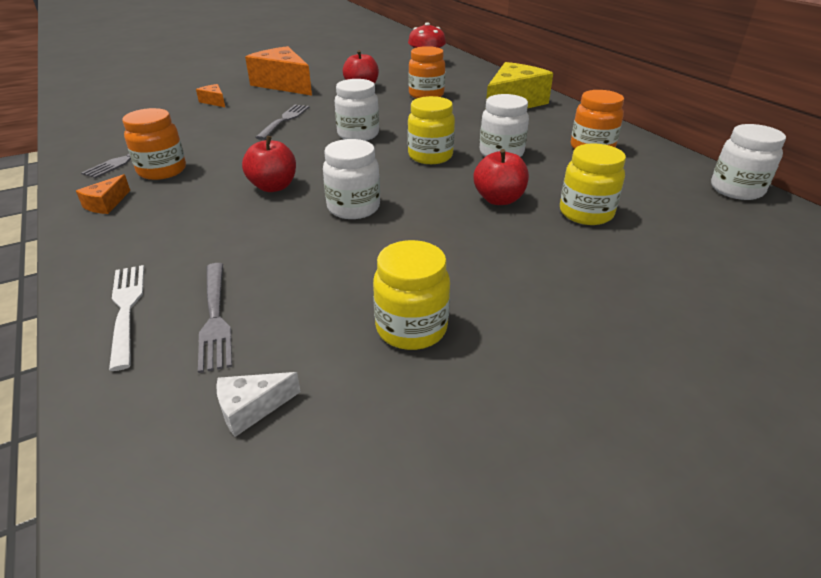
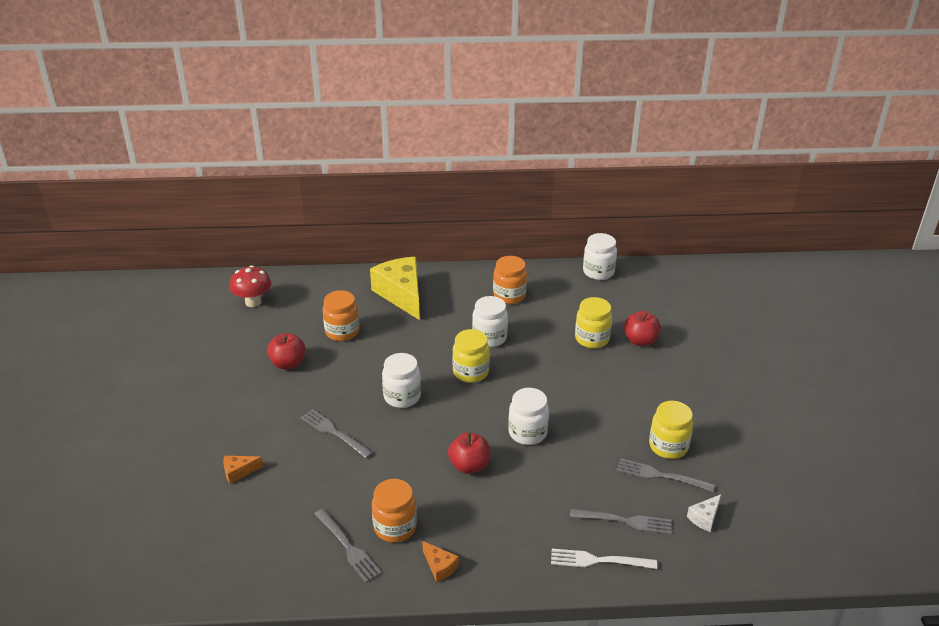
camera: 65 degrees left, 0 degrees up
white cheese [216,372,301,437] -> white cheese turned 45 degrees clockwise [687,494,721,532]
orange cheese [245,46,312,96] -> none
red apple [474,149,529,205] -> red apple moved to [624,311,661,346]
none -> grey fork [617,458,715,492]

